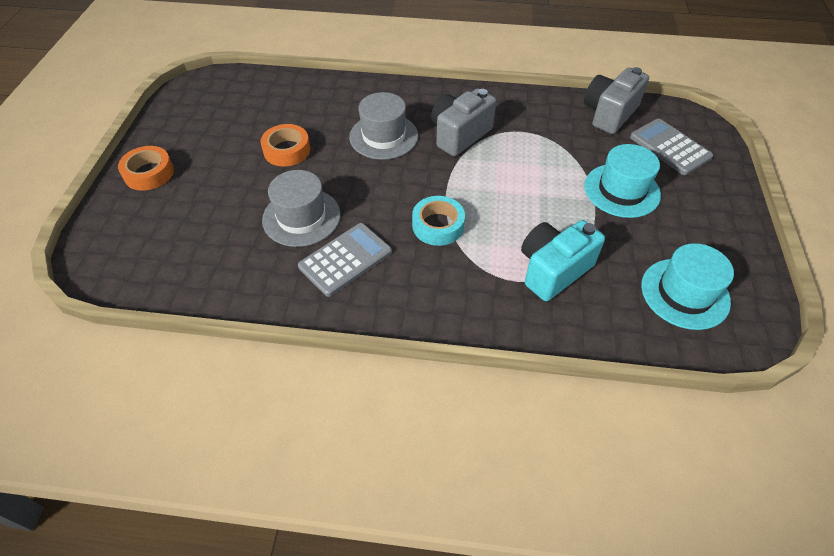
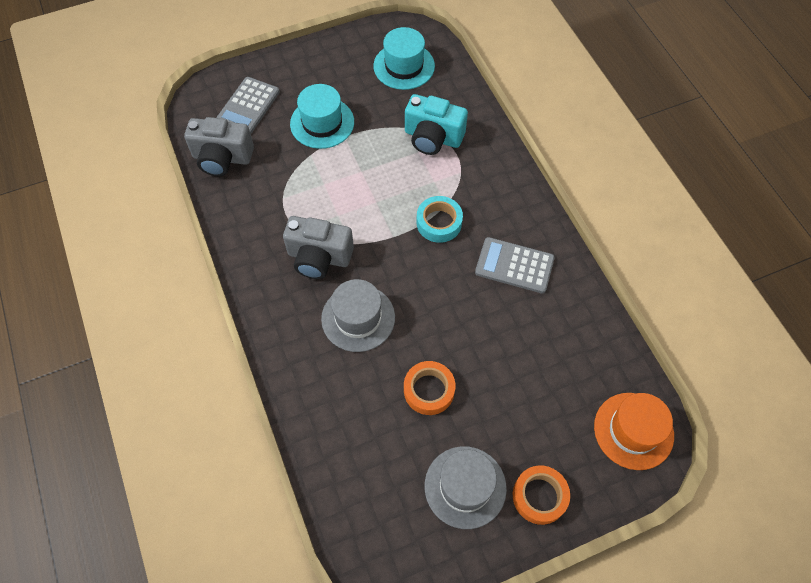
camera: 120 degrees left, 10 degrees up
grey hat [262,170,341,247] -> grey hat moved to [425,446,507,529]
none -> orange hat [594,393,674,470]

